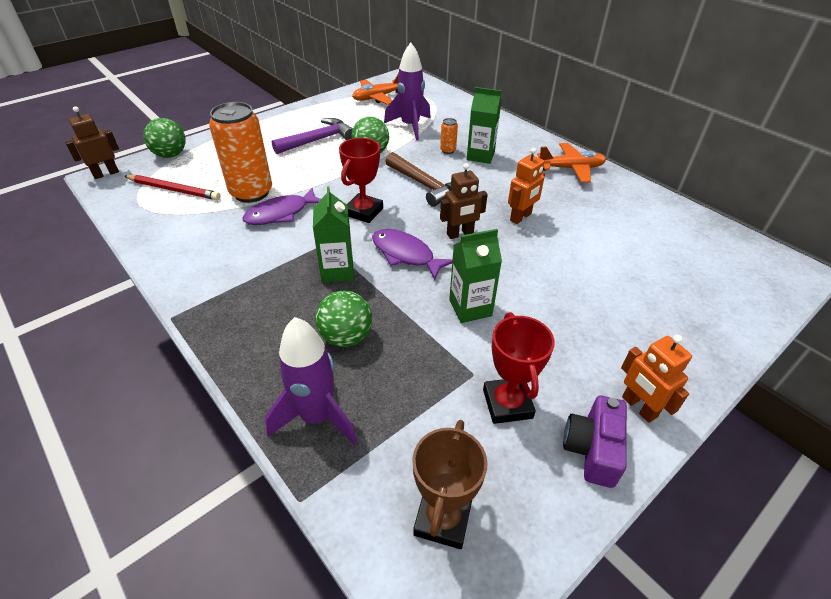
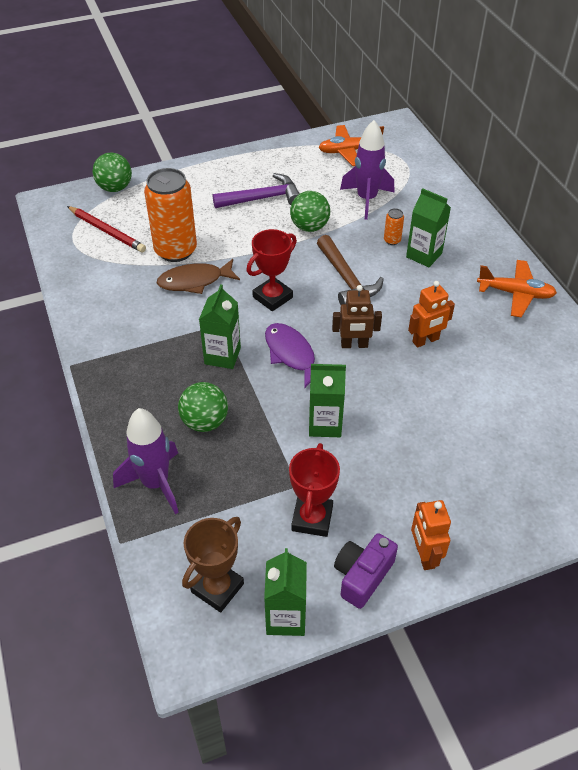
camera: 20 degrees right, 5 degrees up
brown robot [65,106,119,179] -> none
purple fish [242,187,321,225] -> brown fish [157,259,240,294]
none -> green carton [264,548,307,636]

